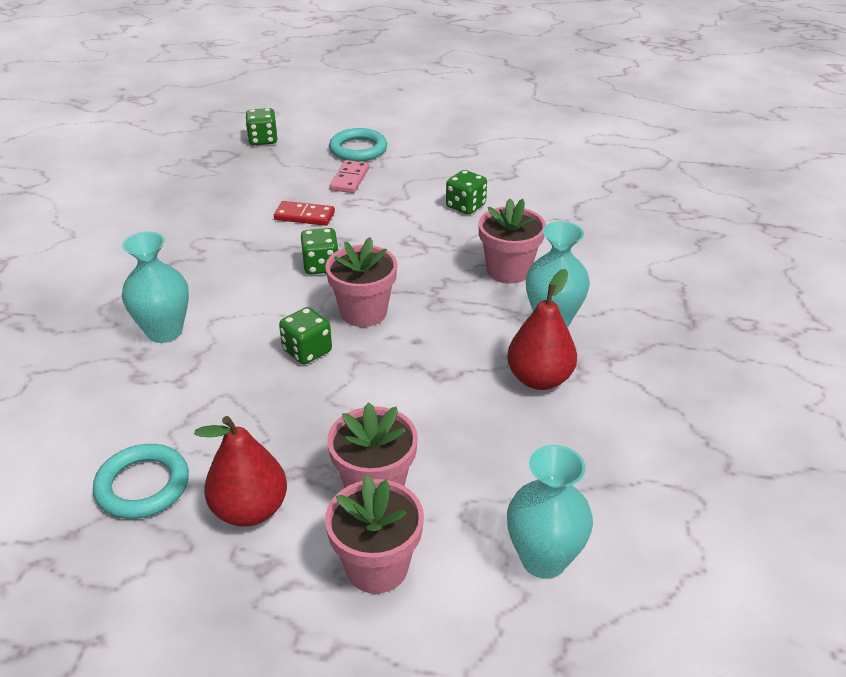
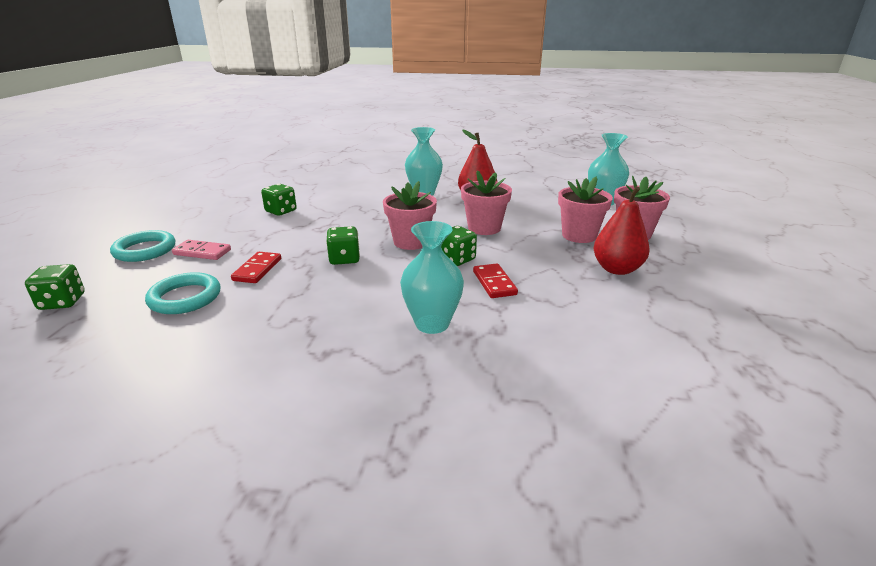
camera: 90 degrees left, 10 degrees down
turquoise ring [93,444,189,519] -> turquoise ring moved to [145,272,221,314]
pink flower pot [478,199,546,284] -> pink flower pot moved to [461,170,512,235]
none -> red domino [473,264,518,298]

